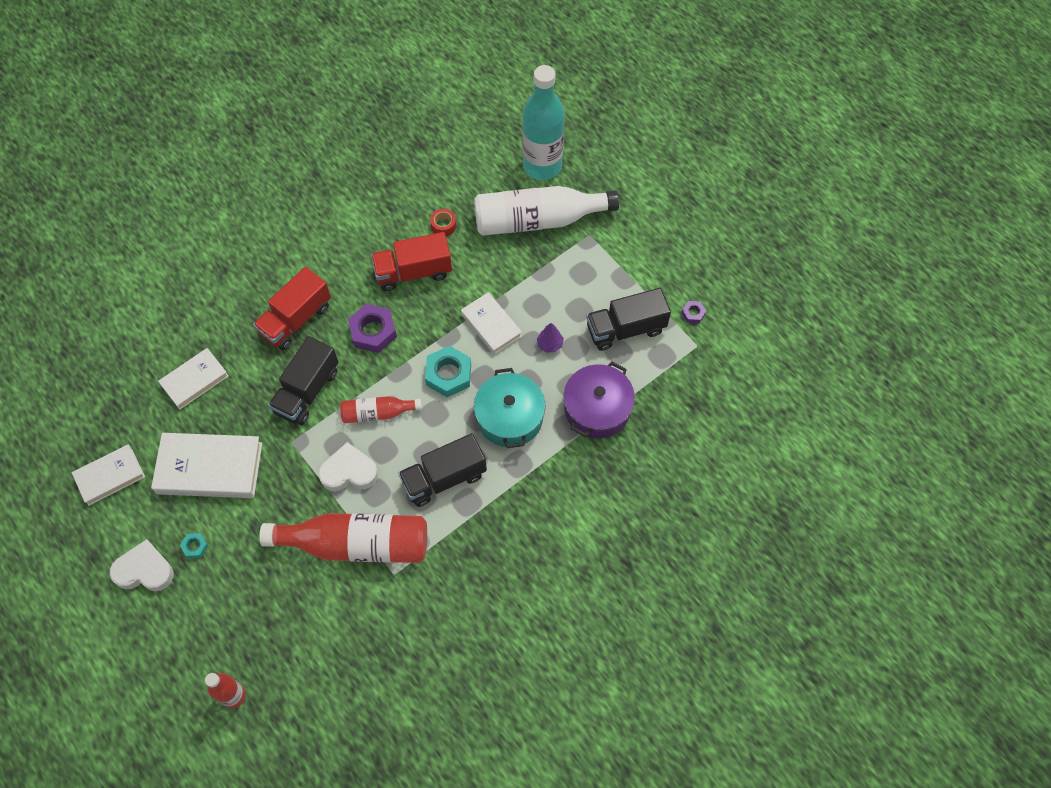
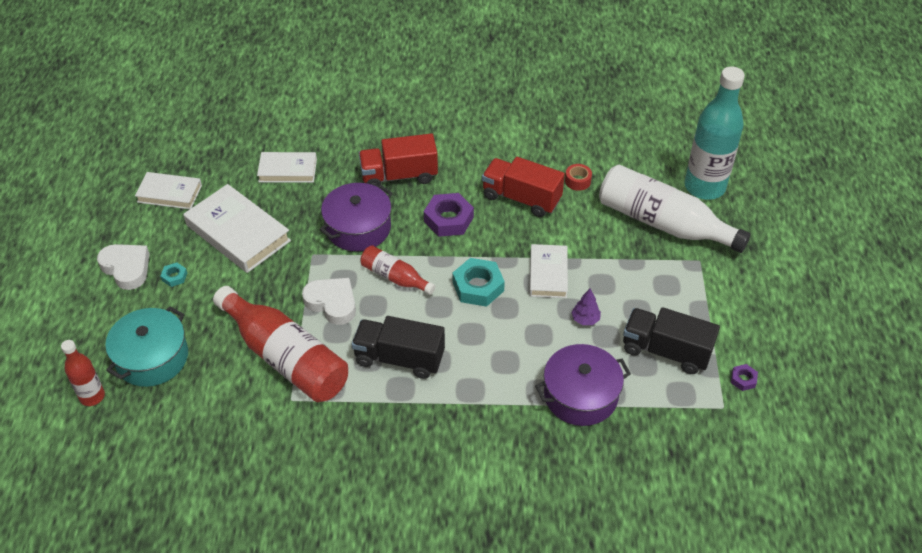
camera: 40 degrees right, 15 degrees down
black truck [268,336,338,425] -> purple pot [320,183,393,251]
turquoise pot [474,368,545,448] -> turquoise pot moved to [105,307,188,387]

